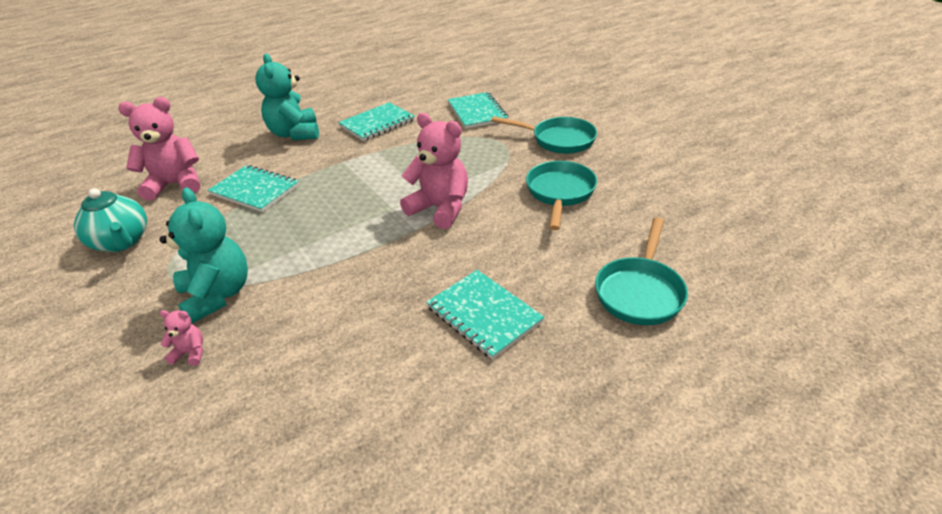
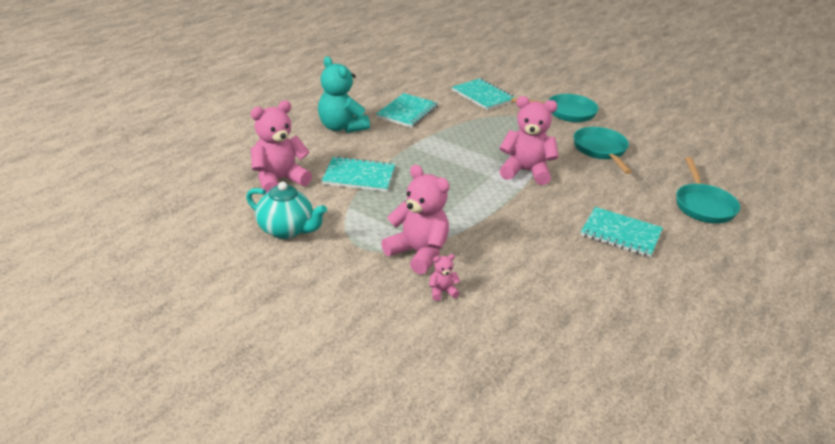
camera: 25 degrees left, 5 degrees down
turquoise teddy bear [160,187,248,324] -> pink teddy bear [381,165,449,275]

